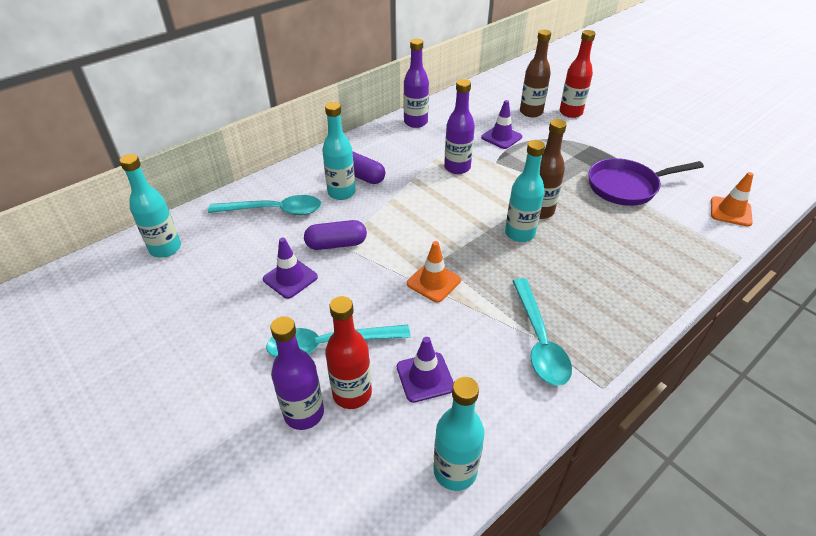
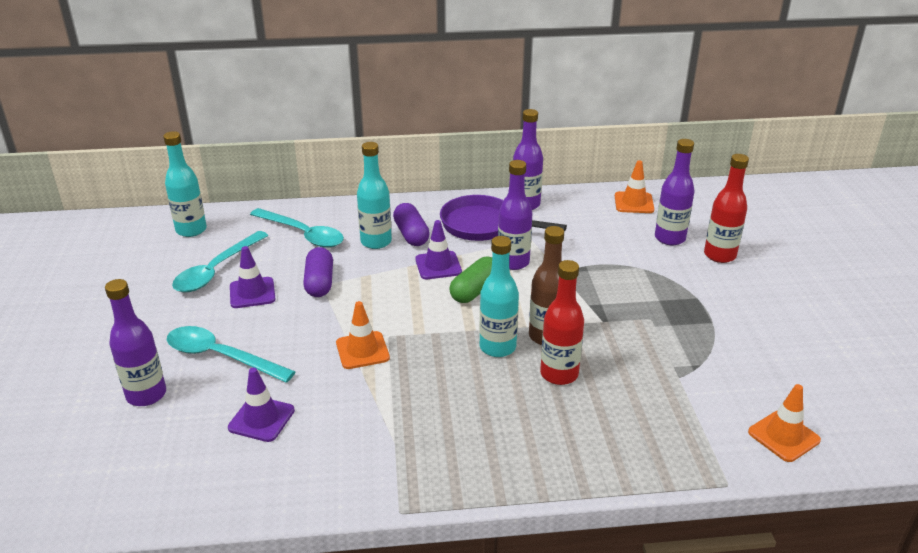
camera: 35 degrees right, 10 degrees down
purple capsule [304,220,367,250] -> purple capsule turned 60 degrees clockwise [303,247,333,297]
red bottle [325,296,372,409] -> red bottle moved to [540,260,584,385]
turquoise bottle [433,377,485,491] -> none
purple traffic cone [481,100,522,149] -> purple traffic cone moved to [415,220,462,279]
turquoise spoon [513,278,572,386] -> turquoise spoon moved to [172,231,269,293]
brown bottle [520,30,551,117] -> purple bottle [655,139,695,246]
purple pan [589,158,704,206] -> purple pan moved to [440,195,567,241]
none -> green capsule [449,257,492,303]
none -> orange traffic cone [615,160,654,213]

